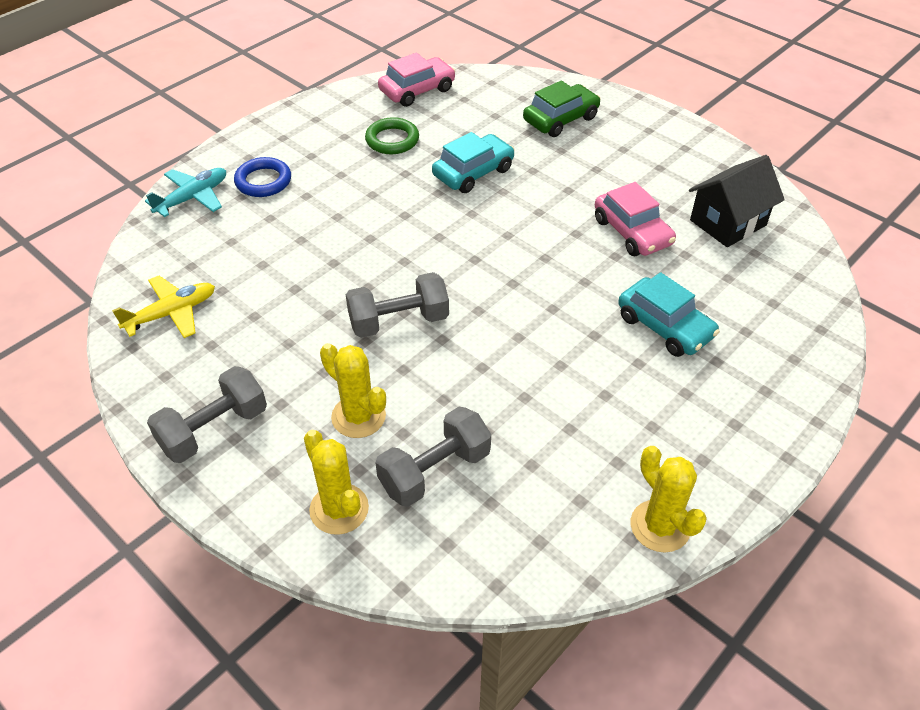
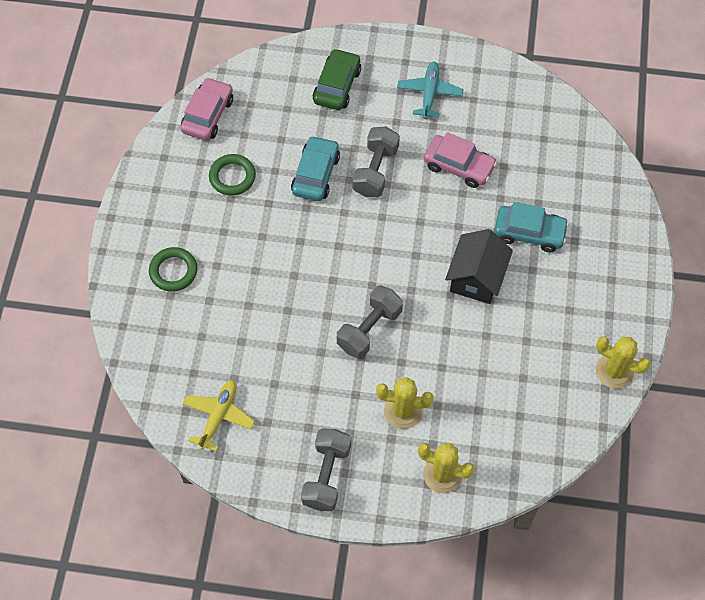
camera: 35 degrees left, 15 degrees up
turquoise plane [145,168,226,217] -> turquoise plane moved to [397,62,463,119]
blue ring [234,157,291,197] -> green ring [149,247,198,292]
grey dumbbell [376,407,491,507] -> grey dumbbell moved to [352,126,400,197]
black house [689,155,785,247] -> black house moved to [445,229,513,304]

